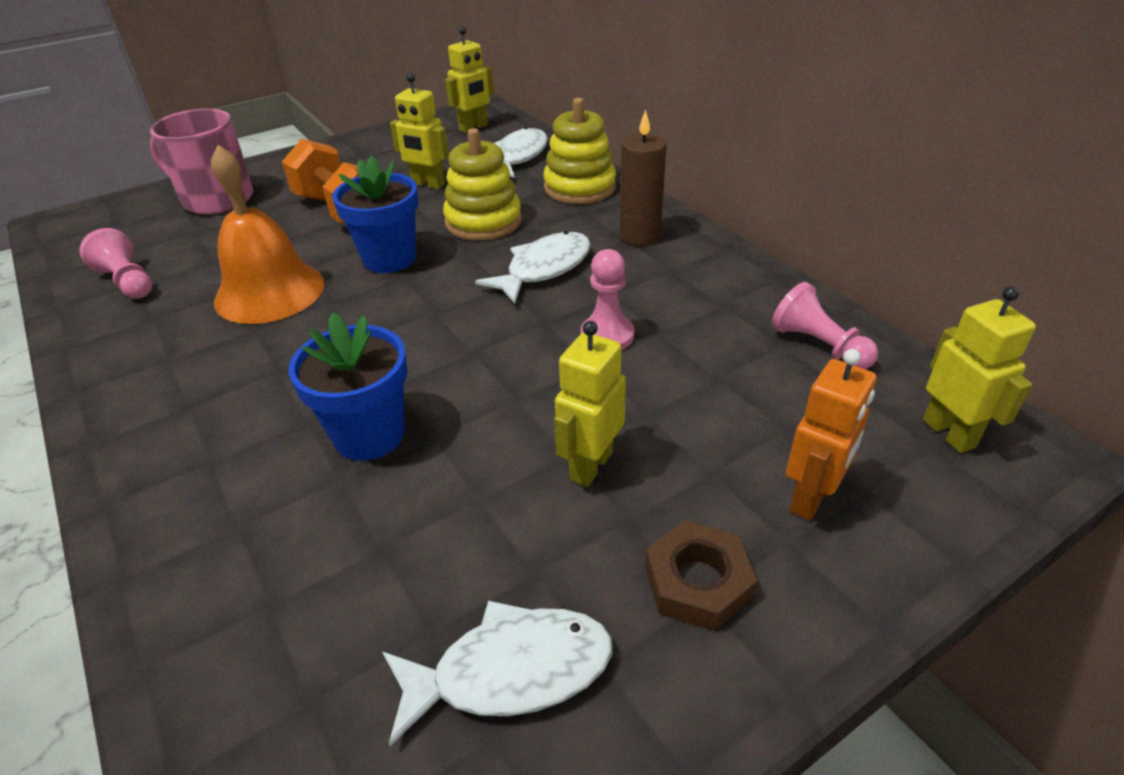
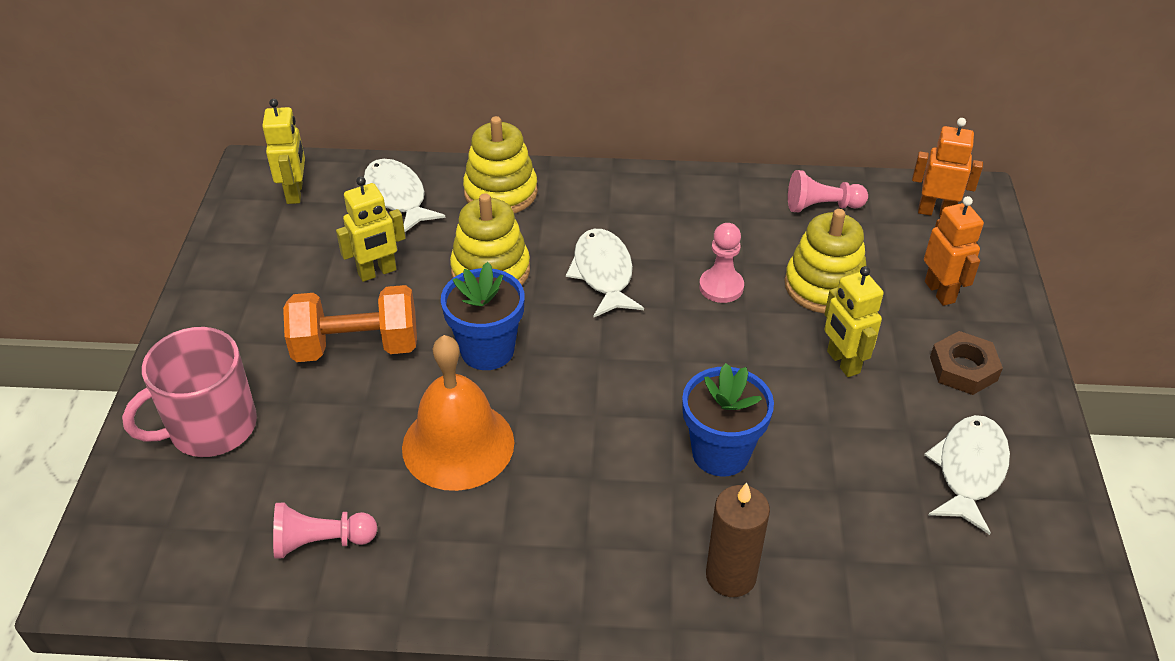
camera: 55 degrees left, 5 degrees up
brown candle [620,109,666,246] -> brown candle moved to [706,482,770,597]
yellow robot [923,286,1036,453] -> orange robot [912,118,983,216]
none -> yellow stacking toy [785,209,866,313]

